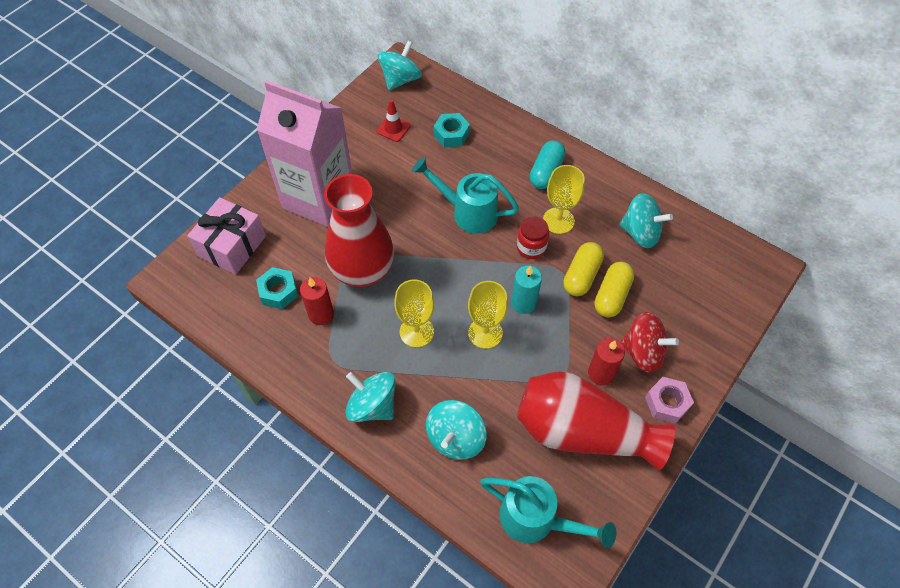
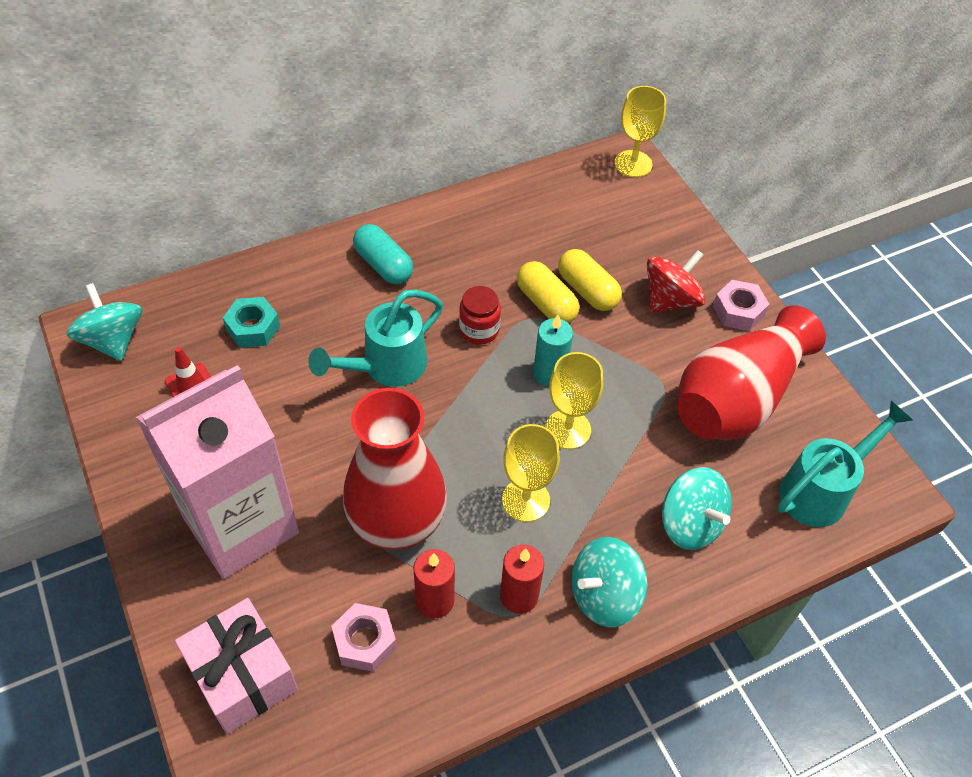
camera: 65 degrees left, 5 degrees down
turquoise nut [256,267,298,309] -> pink nut [331,603,397,672]
yellow goblet [543,165,585,234] -> yellow goblet moved to [615,86,666,177]
red candle [588,338,625,386] -> red candle moved to [500,545,544,614]
turquoise spinning top [619,193,673,248] -> none

